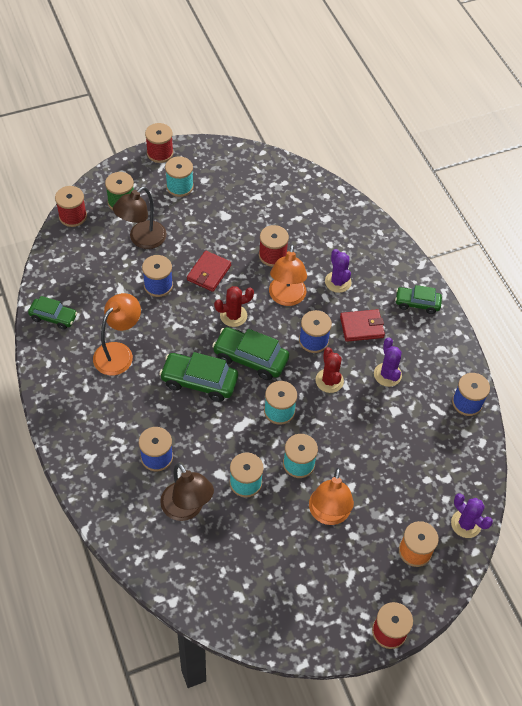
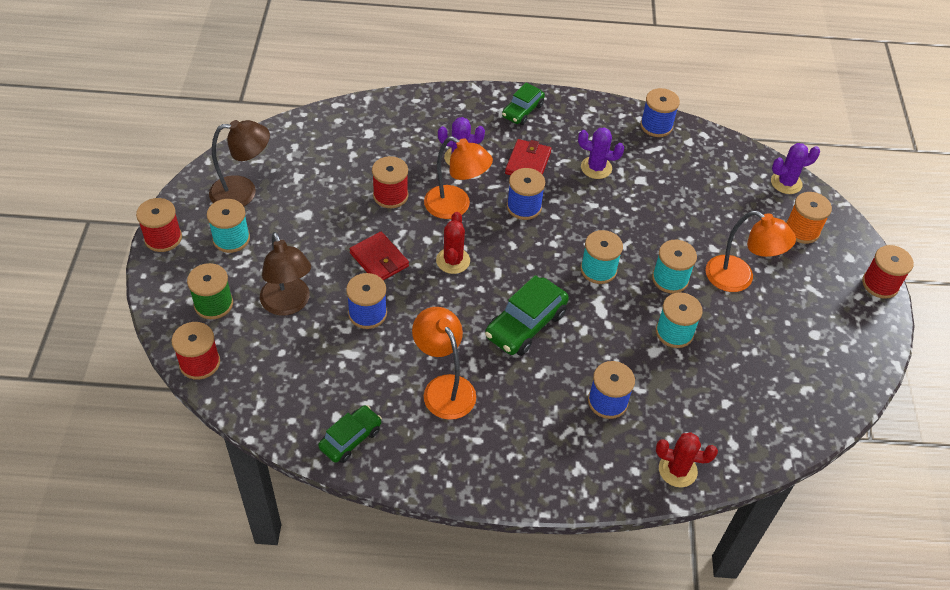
camera: 65 degrees left, 5 degrees down
brown lamp [160,463,214,521] -> brown lamp moved to [209,120,270,206]
green car [212,327,289,380] -> none
red cactus [315,347,344,393] -> red cactus moved to [656,432,718,487]

